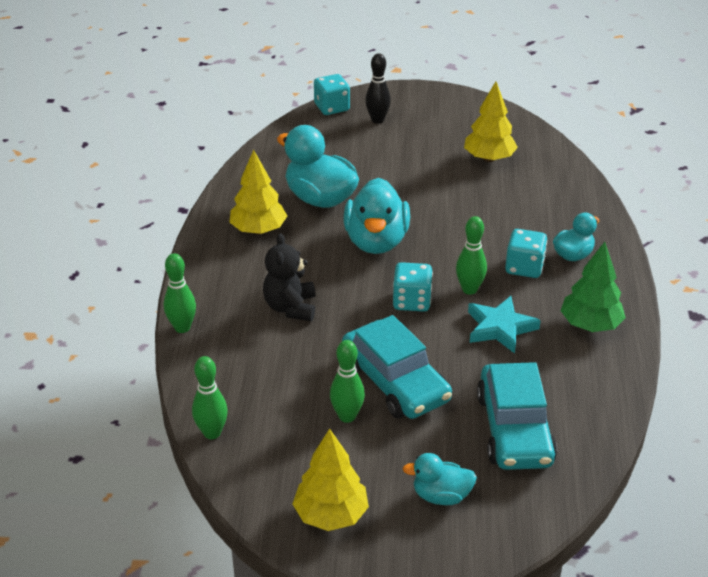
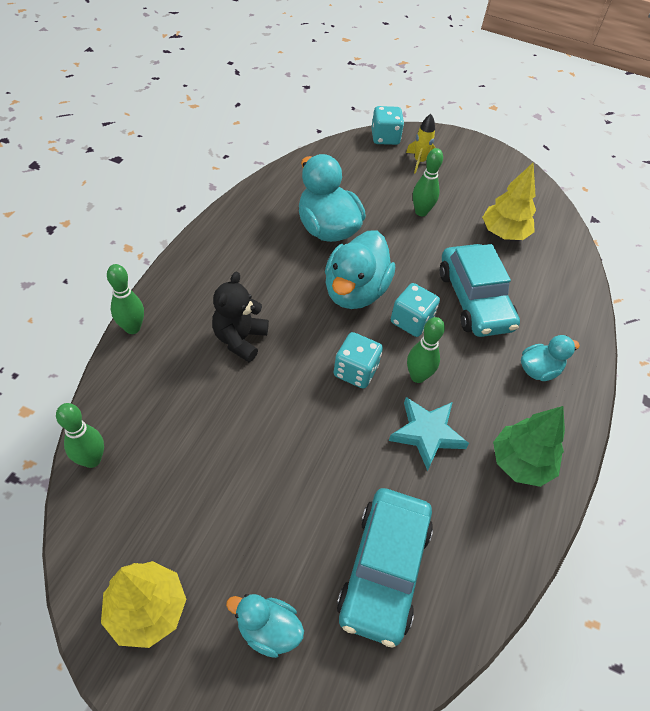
camera: 15 degrees right, 15 degrees up
yellow tree [229,150,287,234] -> none
green bowling pin [330,340,365,423] -> green bowling pin moved to [413,148,443,216]
turquoise car [342,315,452,419] -> turquoise car moved to [440,244,520,337]
black bowling pin [365,53,391,124] -> yellow rocket [406,114,435,174]
turquoise dice [505,229,547,278] -> turquoise dice moved to [391,283,440,337]

